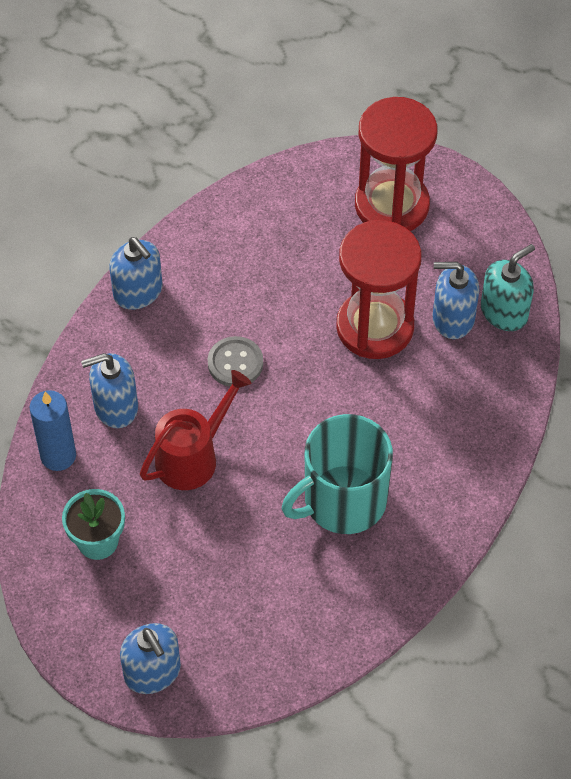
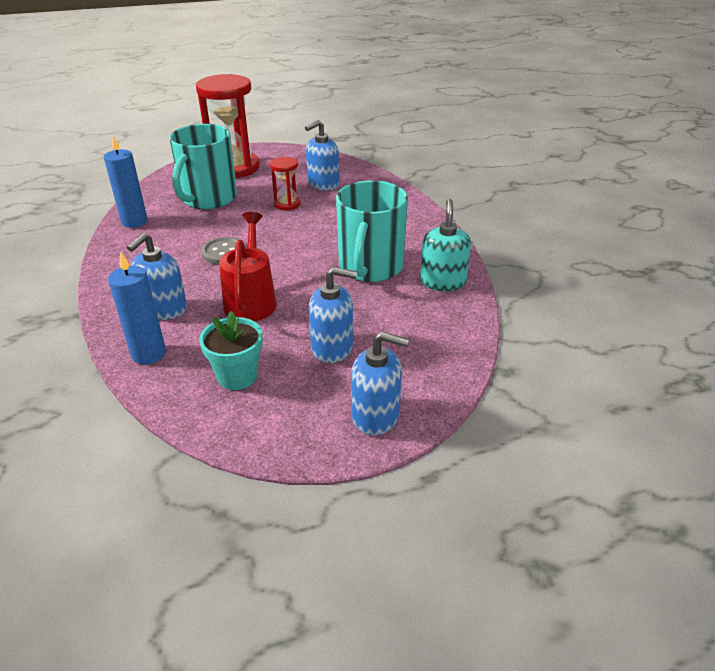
camera: 45 degrees left, 20 degrees down
blue soap dispenser [109,237,162,310] -> blue soap dispenser moved to [309,267,357,363]
red hourglass [336,220,421,359] -> red hourglass [270,157,301,210], size x0.48
turquoise soap dispenser [481,244,535,331] -> turquoise soap dispenser moved to [420,199,471,291]
none -> blue candle [104,136,148,228]
none -> turquoise mug [169,124,237,209]

